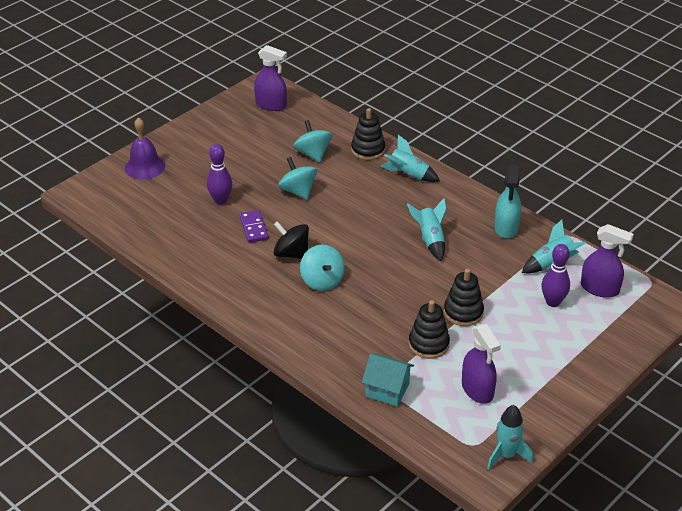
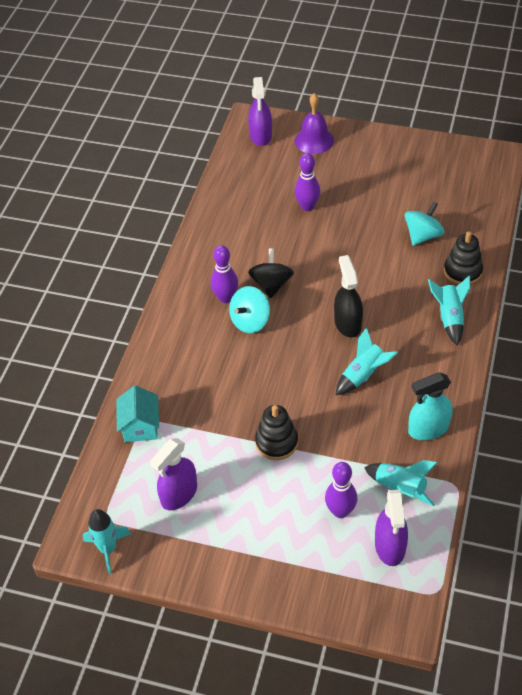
camera: 65 degrees right, 10 degrees up
purple domino [240,210,269,243] -> none
purple spray bottle [254,45,287,111] -> purple spray bottle moved to [248,77,272,146]
turquoise spinning top [278,157,317,200] -> none
black stacking toy [409,300,450,359] -> none
none -> purple bowling pin [211,245,238,303]
none -> black spray bottle [334,255,363,337]

